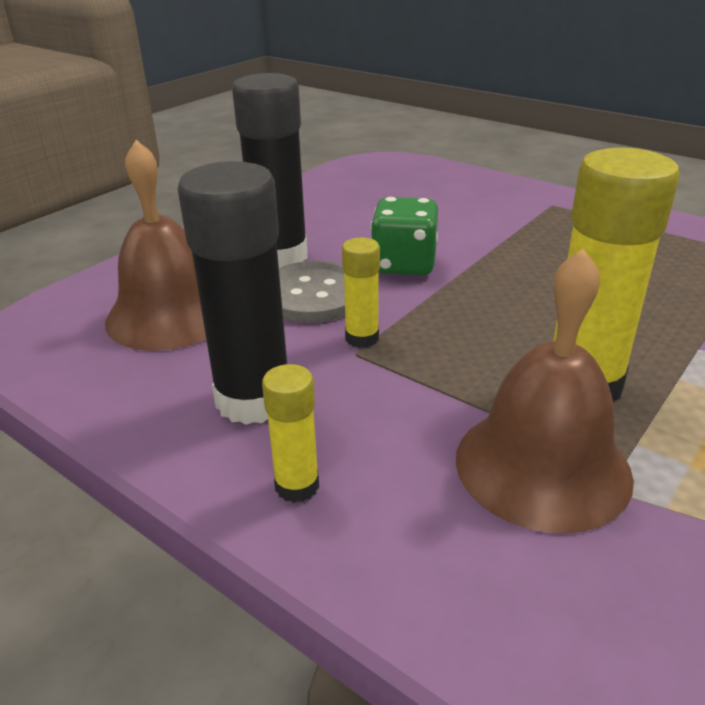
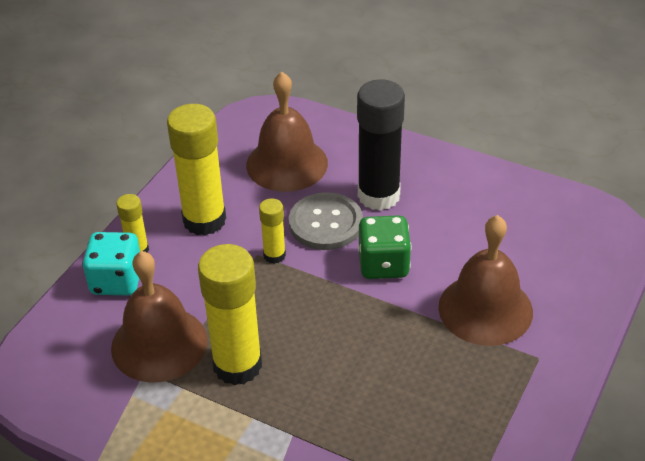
camera: 80 degrees right, 10 degrees up
black glue stick [177,161,287,425] -> yellow glue stick [167,104,226,236]
none -> turquoise dice [82,232,140,296]
none -> brown bell [438,215,533,346]

